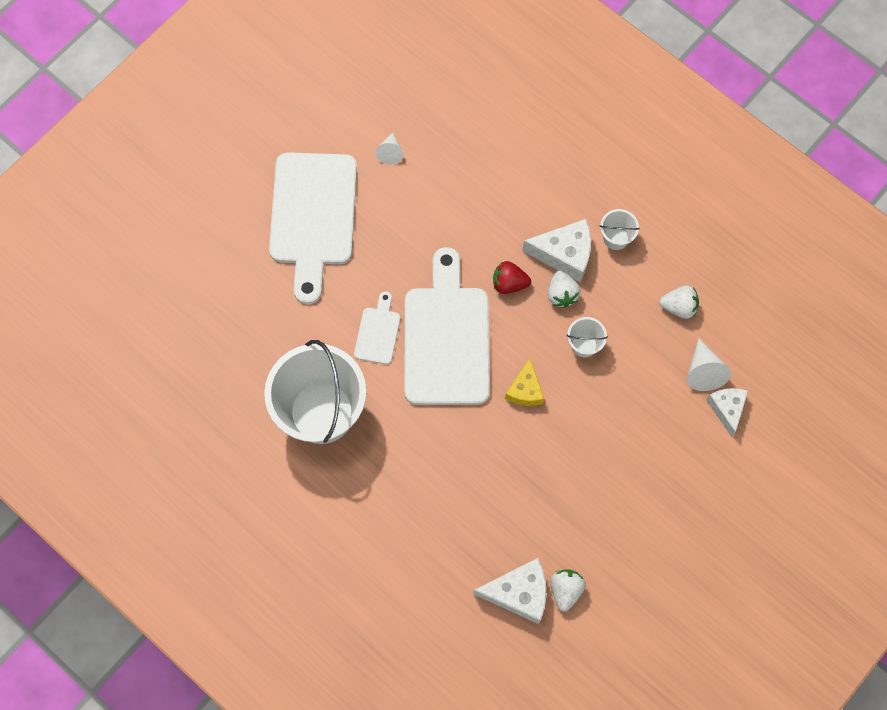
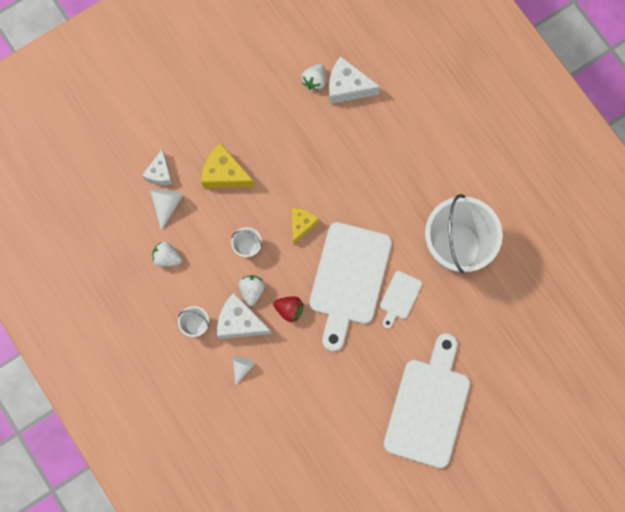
camera: 165 degrees left, 5 degrees up
white cone [376,133,403,165] -> white cone moved to [233,356,255,385]
none -> yellow cheese [201,143,255,188]

